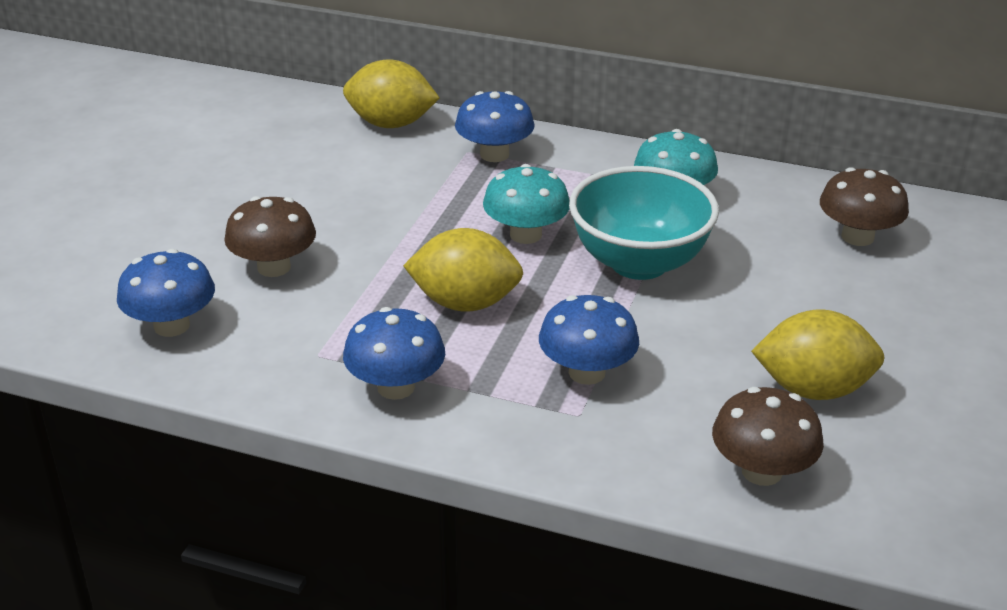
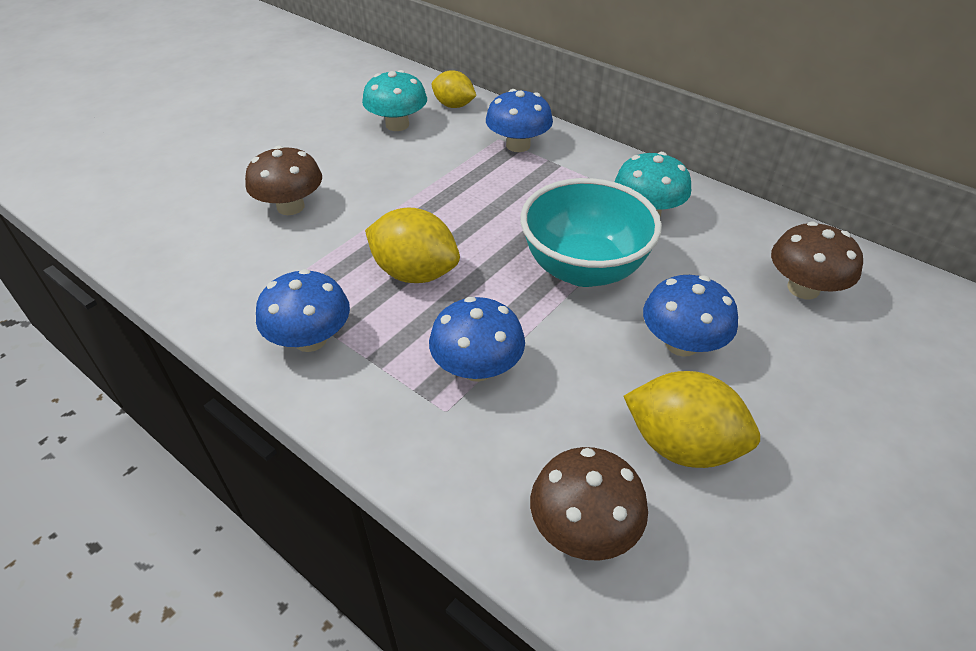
camera: 20 degrees right, 10 degrees up
blue mushroom [117,249,215,337] -> blue mushroom moved to [643,275,738,357]
yellow lemon [343,60,440,128] -> yellow lemon [432,71,476,108], size x0.65
turquoise mushroom [483,164,570,244] -> turquoise mushroom moved to [362,70,427,131]

